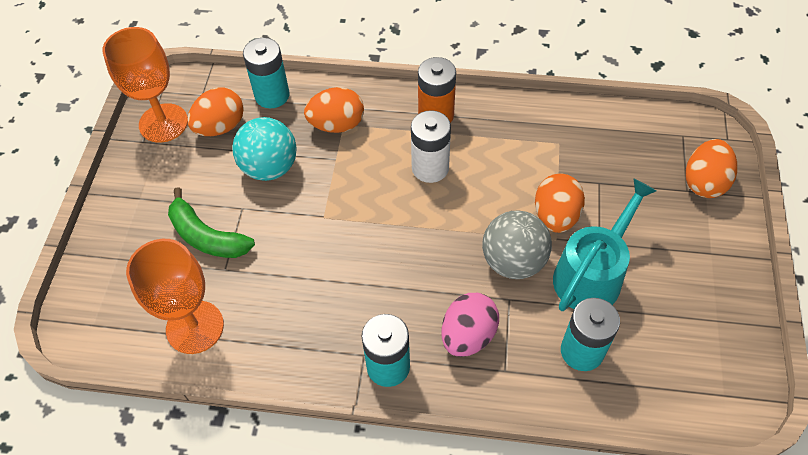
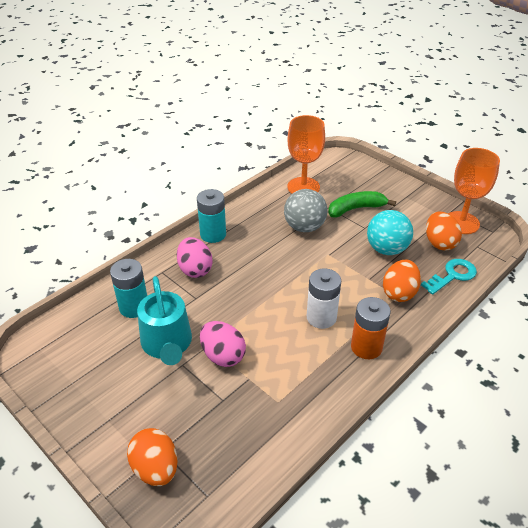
camera: 125 degrees right, 15 degrees down
turquoise battery [243,38,289,108] -> turquoise key [421,259,477,295]
grey ball [482,211,552,279] -> grey ball moved to [284,189,327,232]
orange egg [535,174,585,233] -> pink egg [200,321,246,367]

